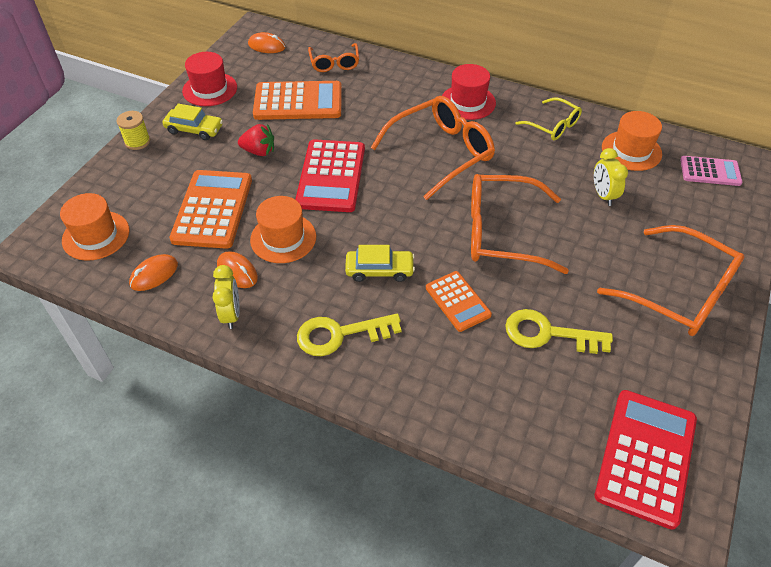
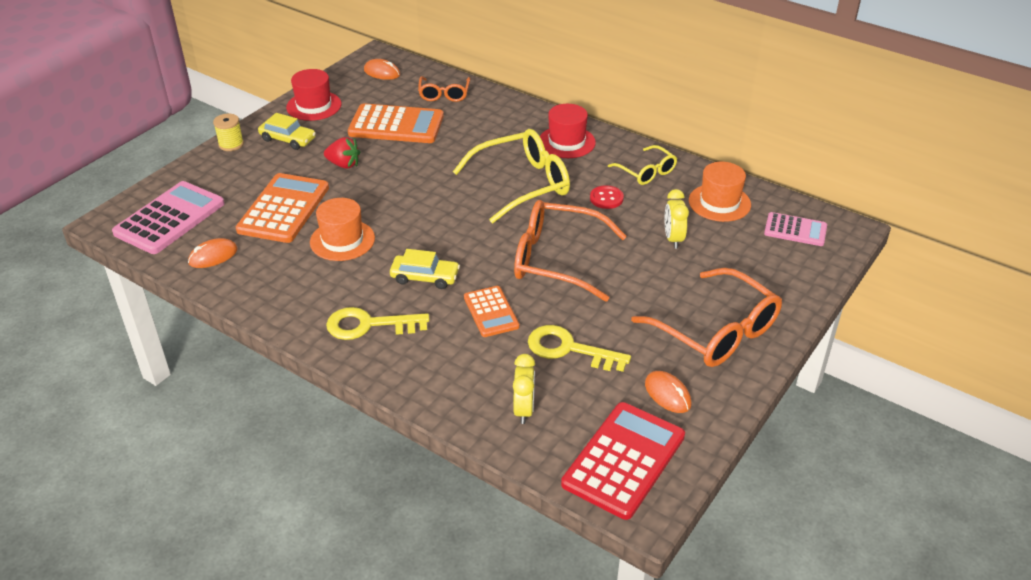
camera: 10 degrees right, 10 degrees down
orange hat [60,193,130,261] -> pink calculator [112,181,225,254]
yellow clock [212,265,240,329] -> yellow clock moved to [513,354,535,424]
orange mouse [217,251,258,288] -> orange mouse moved to [645,371,692,413]
red calculator [295,139,365,212] -> none
orange glasses [371,96,495,200] -> yellow glasses [453,129,570,223]
none -> red button [590,185,624,209]

